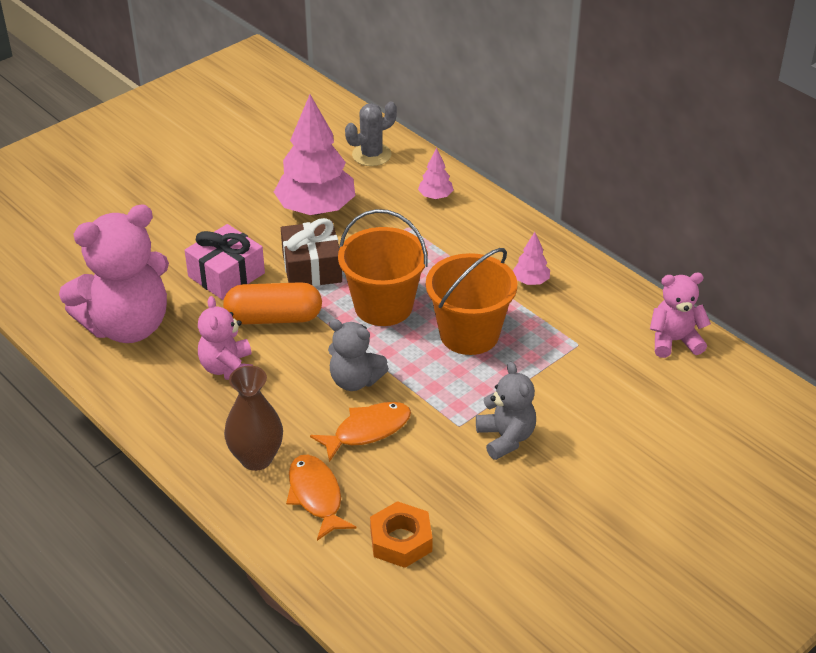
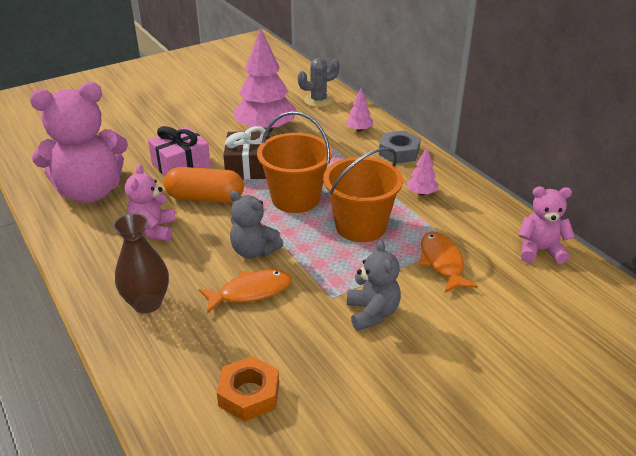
camera: 10 degrees right, 5 degrees down
orange fish [286,455,357,541] -> orange fish moved to [419,232,478,293]
none -> grey nut [379,131,421,163]

